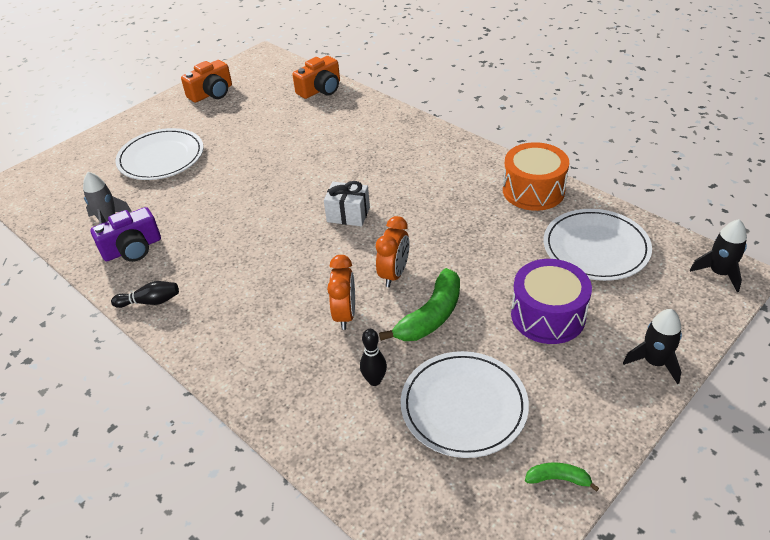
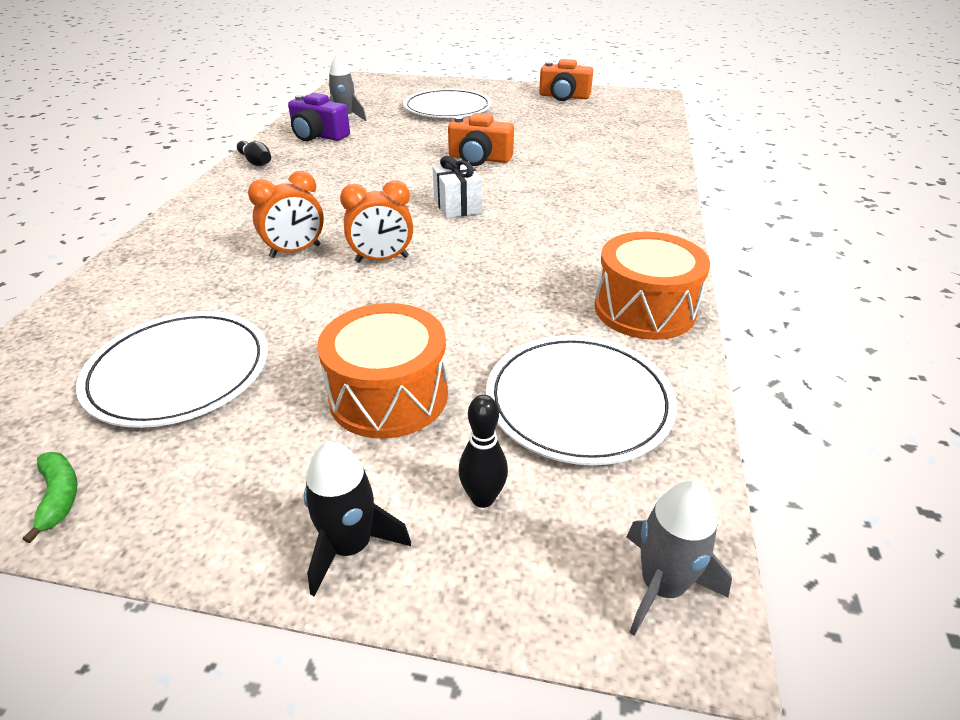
camera: 55 degrees right, 5 degrees down
orange camera [292,56,340,99] -> orange camera moved to [448,113,514,166]
black bowling pin [360,329,387,386] -> black bowling pin moved to [459,395,508,508]
green banana [379,268,460,341] -> none
purple drum [511,259,592,344] -> orange drum [317,303,448,439]
black rocket [690,219,747,292] -> grey rocket [627,481,732,636]

